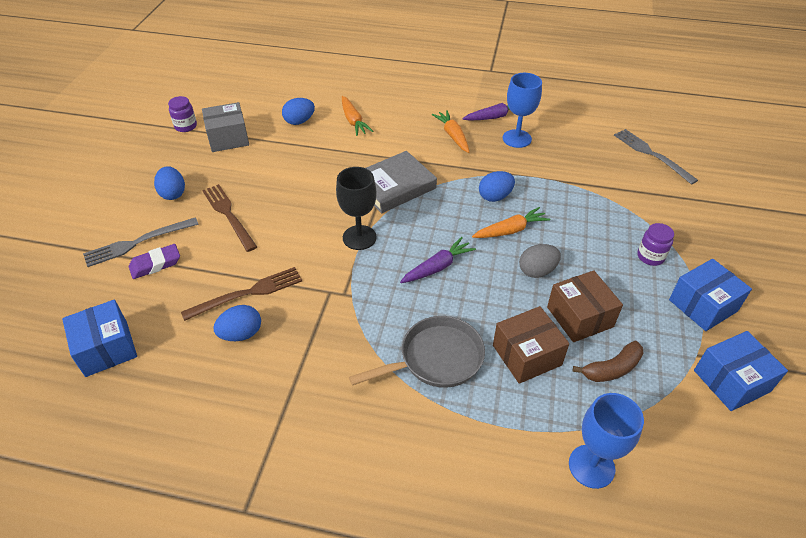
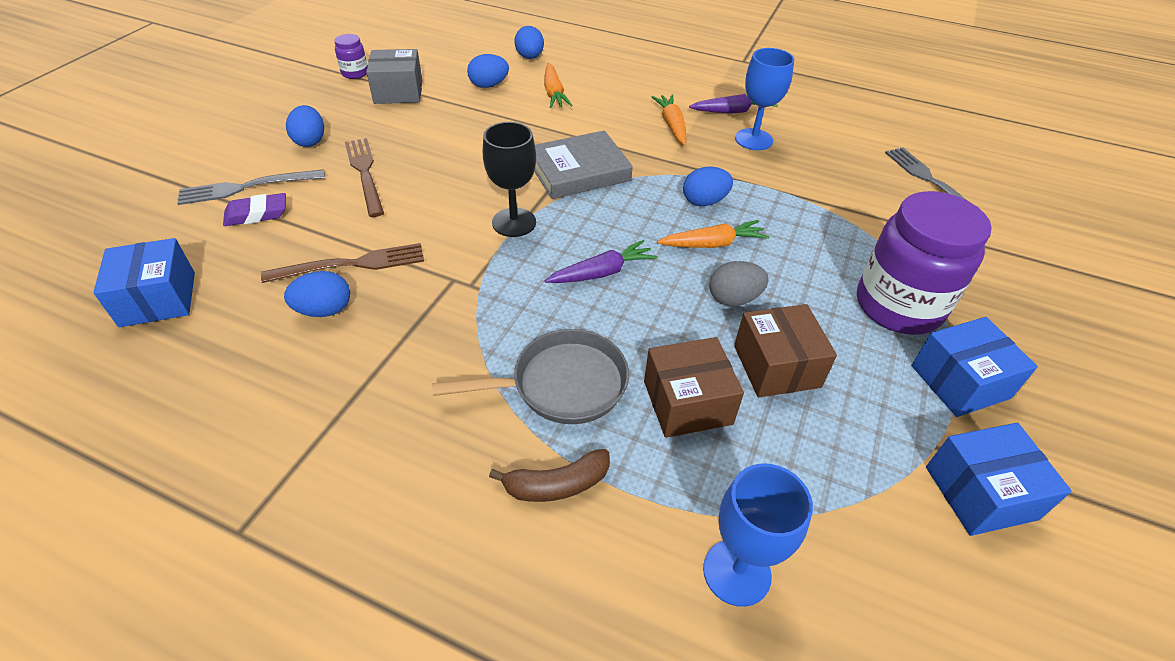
camera: 10 degrees right, 0 degrees up
brown banana [573,341,643,382] -> brown banana moved to [489,449,610,502]
purple jar [637,223,674,266] -> purple jar [857,191,992,335], size x2.27
none -> blue egg [514,26,544,59]

